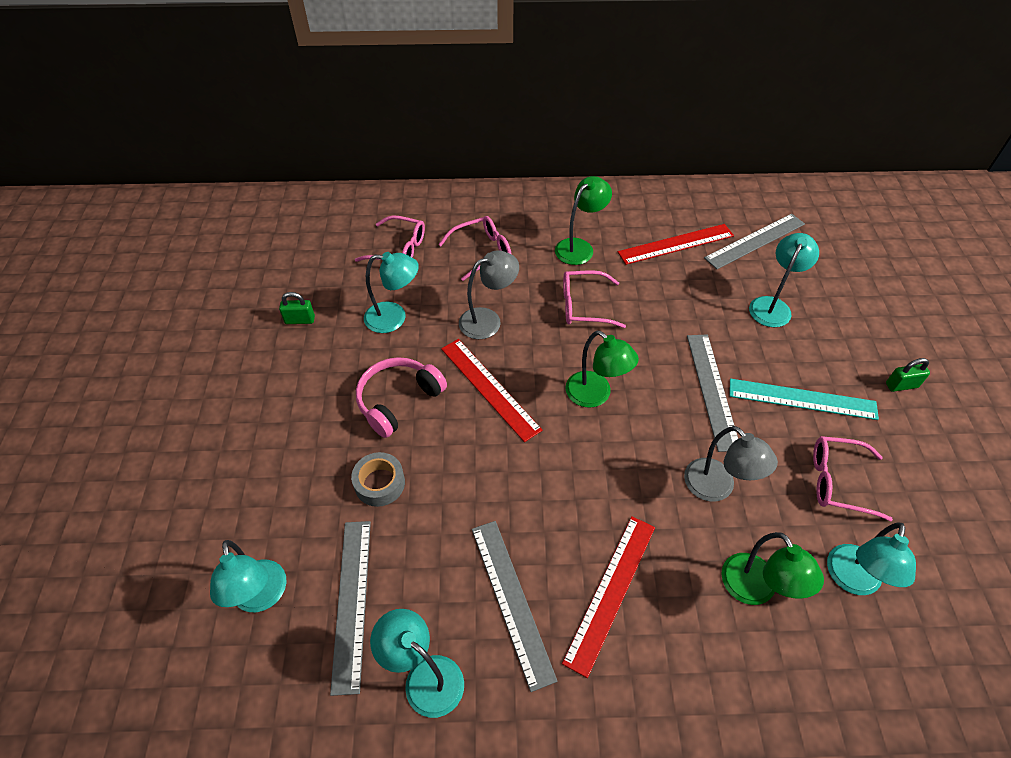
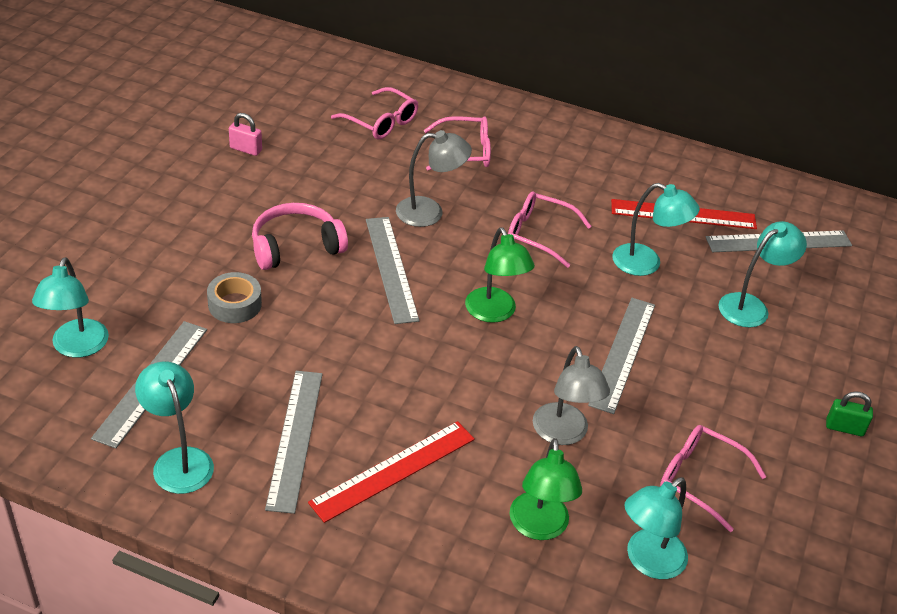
camera: 20 degrees right, 10 degrees down
green padlock [279,292,315,324] -> pink padlock [229,113,262,156]
turquoise lamp [364,252,419,333] -> turquoise lamp moved to [612,183,700,276]
red ruler [441,339,543,442] -> grey ruler [366,217,420,324]
green lamp [555,176,612,265] -> none
turquoise ruler [730,378,879,420] -> none

